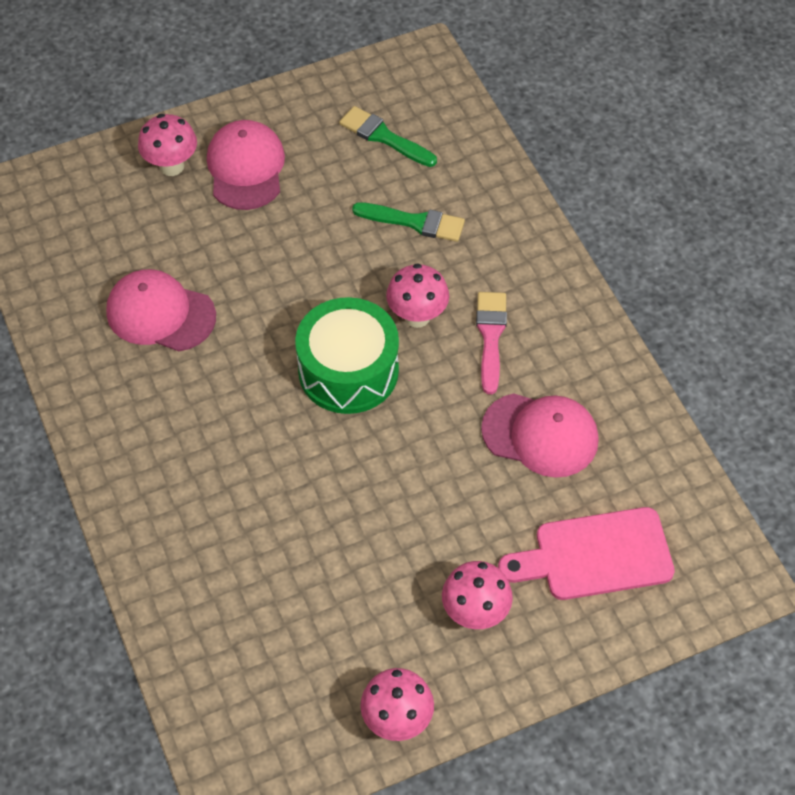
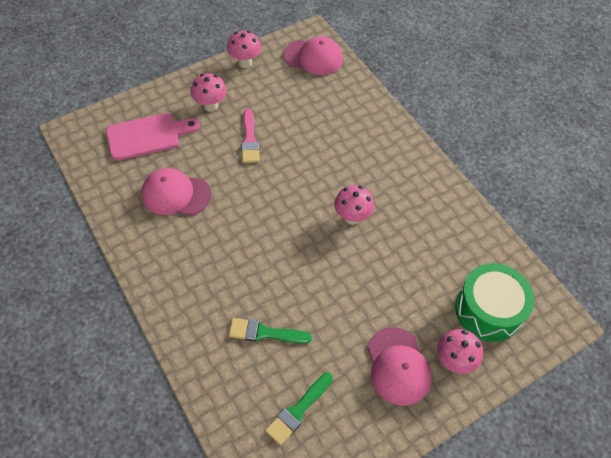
camera: 170 degrees right, 0 degrees up
pink cap [106,269,216,351] -> pink cap moved to [283,36,343,75]
green drum [295,297,399,414] -> green drum moved to [455,263,534,342]
green brush [339,106,437,167] -> green brush turned 105 degrees clockwise [265,372,333,445]
pink mushroom [386,263,449,328] -> pink mushroom moved to [334,185,374,225]
pink brush [476,292,507,394] -> pink brush moved to [241,109,260,163]

